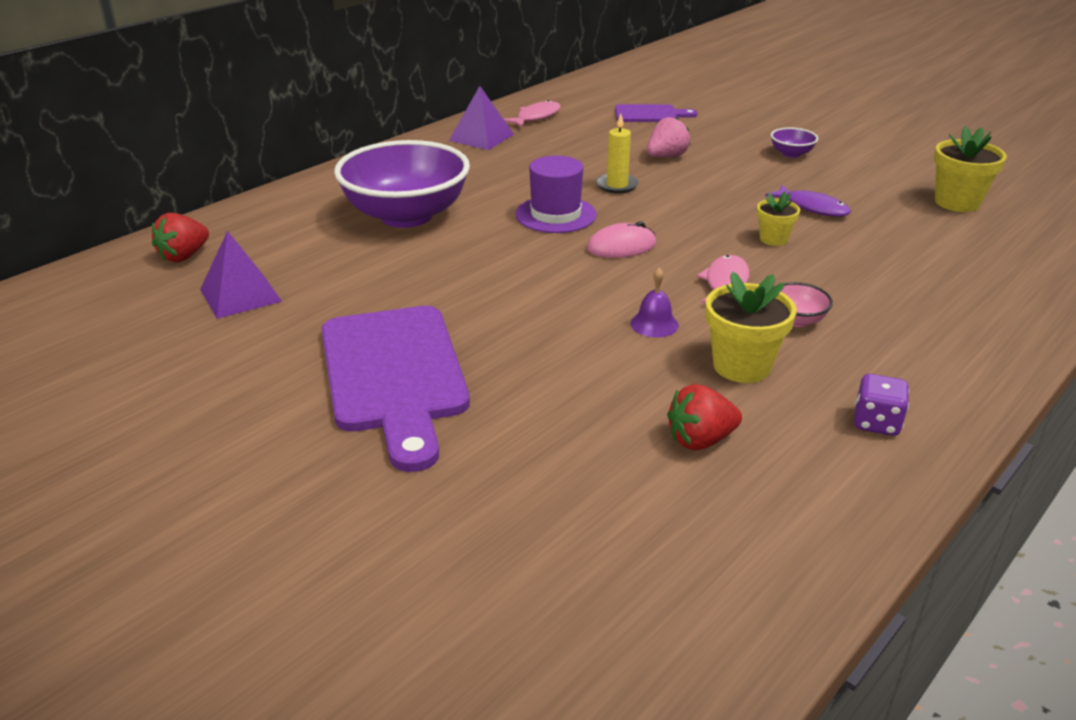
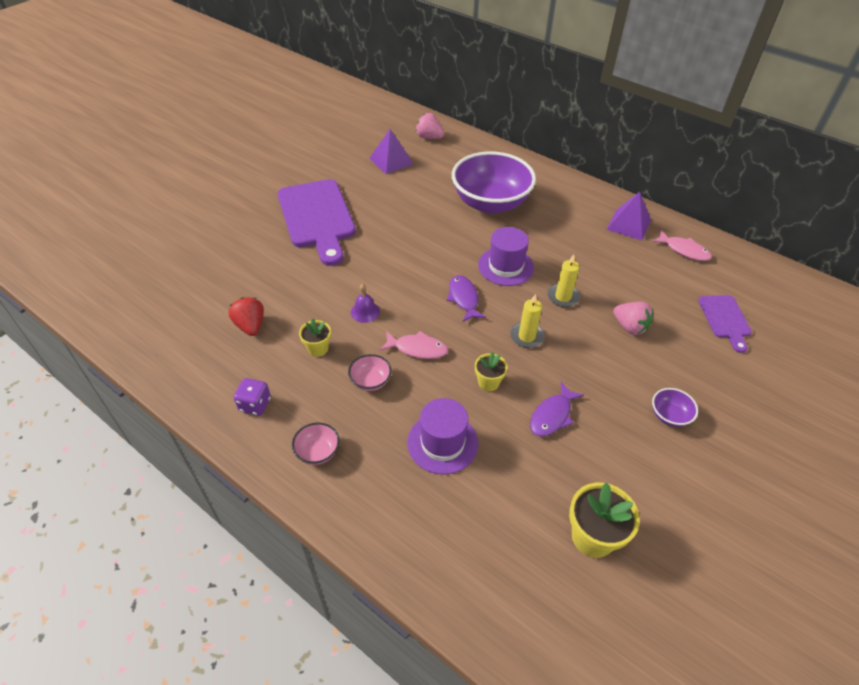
camera: 85 degrees right, 15 degrees up
red strawberry [152,213,209,262] -> pink strawberry [416,113,444,139]
purple cutting board [321,306,470,472] -> purple cutting board turned 90 degrees counterclockwise [278,179,356,266]
pink mouse [587,221,657,258] -> purple fish [447,275,486,322]
yellow flower pot [705,272,797,383] -> yellow flower pot [299,318,331,357], size x0.60
none -> pink bowl [292,422,340,465]
none -> purple hat [407,398,478,475]
none -> yellow candle [510,294,545,348]

